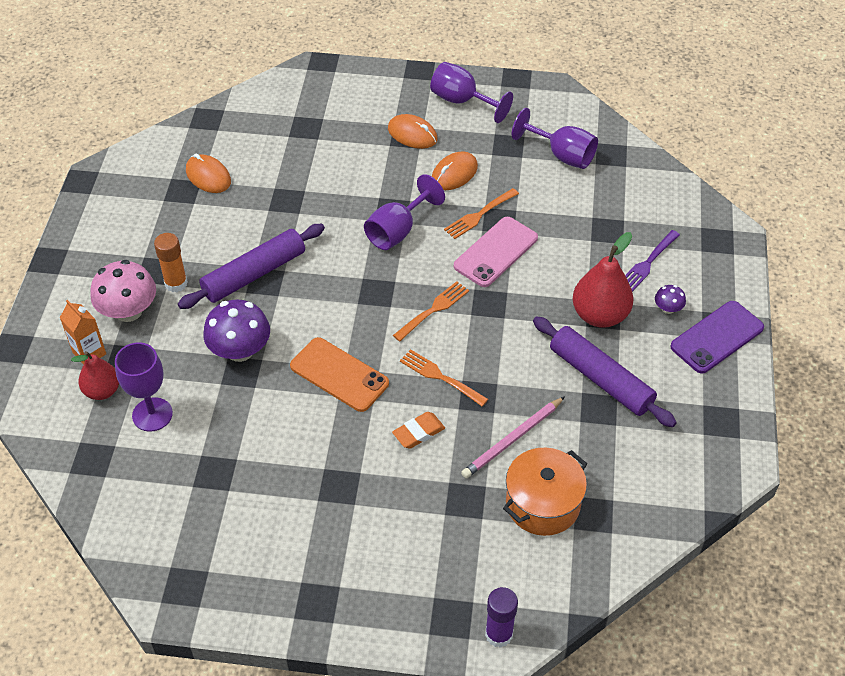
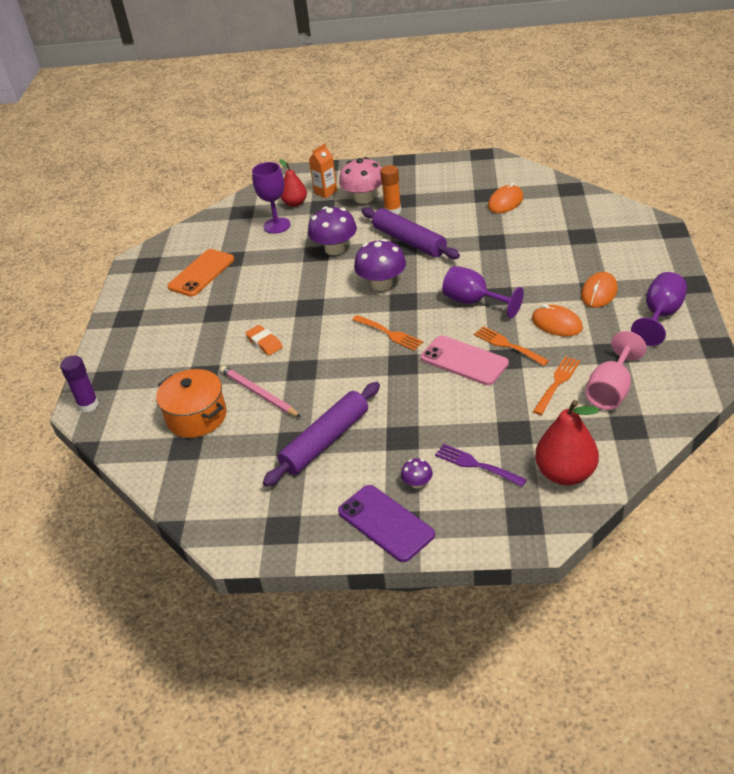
camera: 90 degrees right, 10 degrees down
orange phone [290,337,389,412] -> orange phone moved to [167,249,234,297]
orange fork [400,349,488,406] -> orange fork moved to [533,356,580,415]
purple goblet [512,108,598,169] -> pink goblet [585,331,646,410]
red pear [573,232,634,328] -> red pear moved to [535,400,599,485]
none -> purple mushroom [354,239,406,291]

